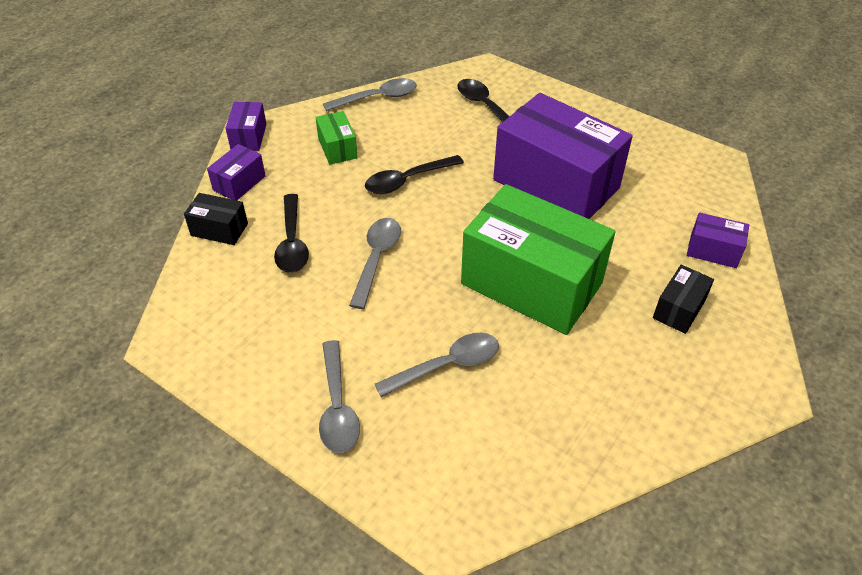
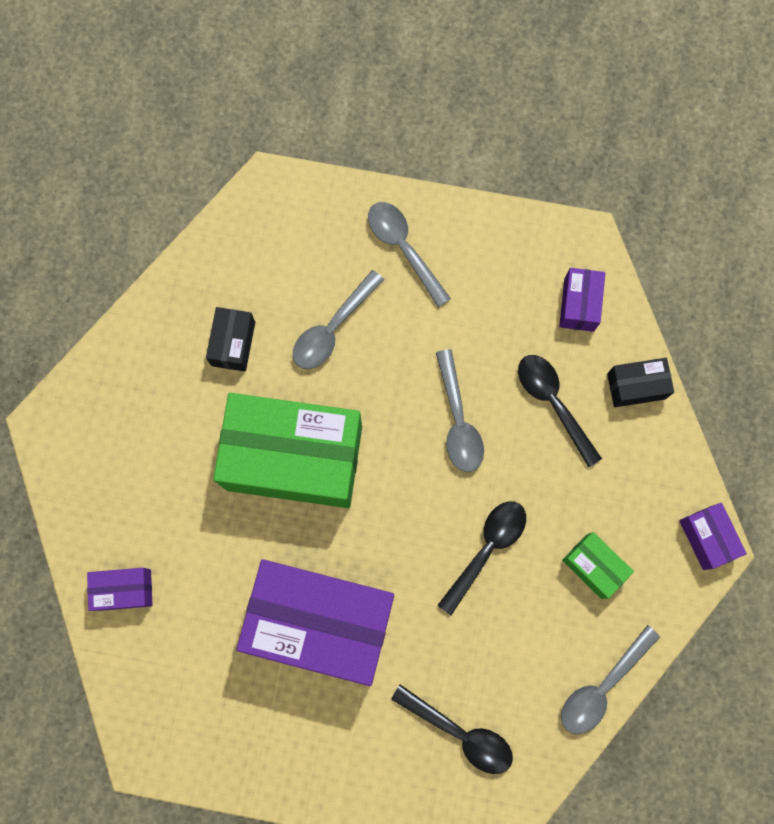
camera: 155 degrees right, 30 degrees up
purple box [207,144,266,200] -> purple box moved to [559,268,605,332]
black box [653,265,714,334] -> black box moved to [206,307,255,372]

